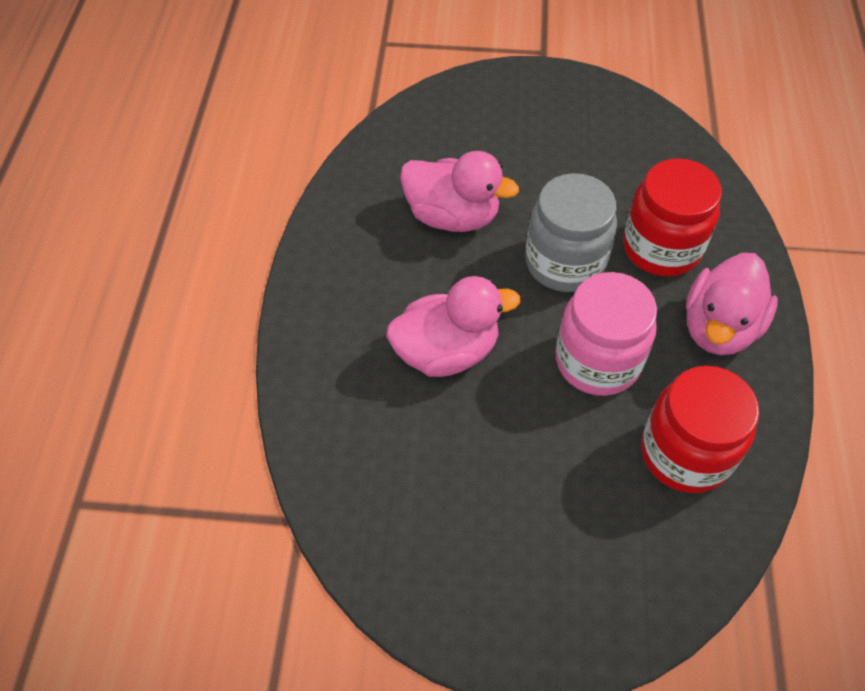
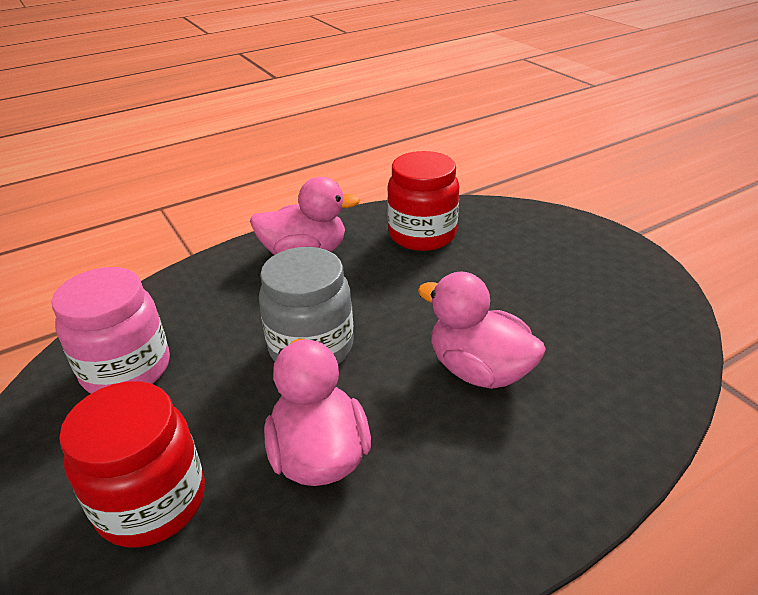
camera: 125 degrees left, 20 degrees down
pink jar [556,272,657,396] -> pink jar moved to [52,267,170,394]
red jar [623,158,722,277] -> red jar moved to [59,381,205,547]

